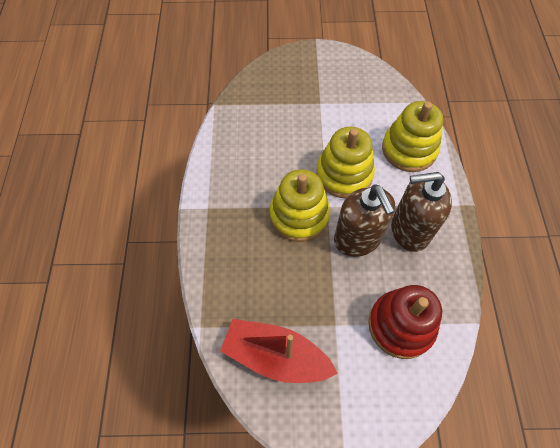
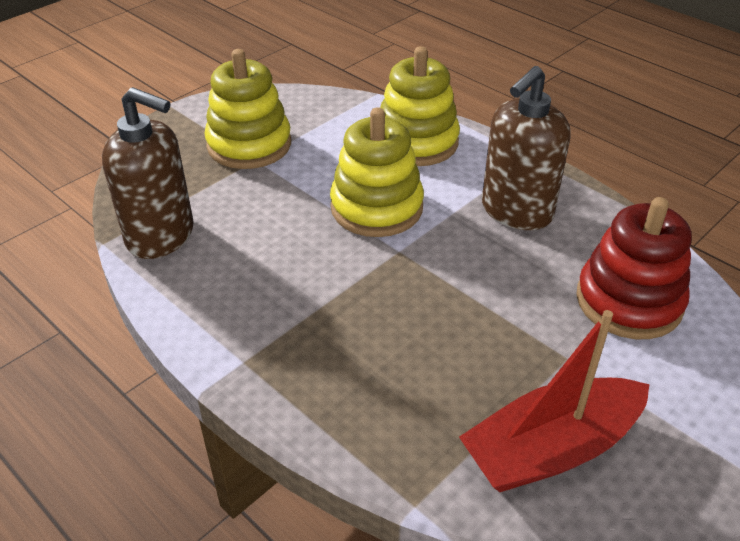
camera: 45 degrees left, 20 degrees down
yellow stacking toy [270,169,330,242] -> yellow stacking toy moved to [204,49,291,169]
brown soap dispenser [334,185,395,257] -> brown soap dispenser moved to [102,87,194,259]

